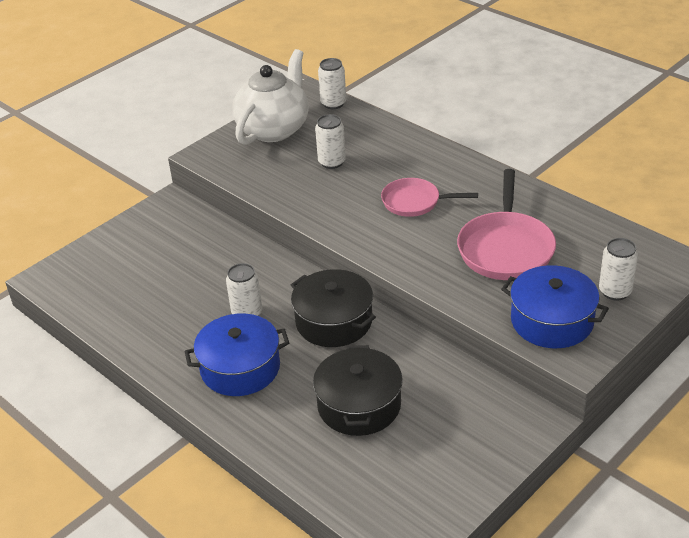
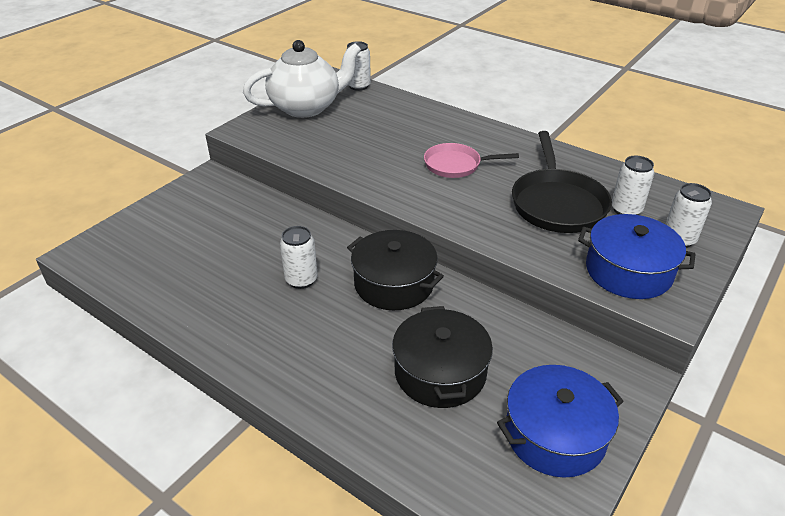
camera: 10 degrees left, 0 degrees up
blue pot [185,314,289,396] -> blue pot moved to [497,365,624,478]
white teapot [232,49,309,145] -> white teapot turned 45 degrees clockwise [243,40,361,118]
white can [315,114,346,169] -> white can moved to [612,156,654,215]
pink pan [457,169,556,280] -> black pan [512,131,612,233]

